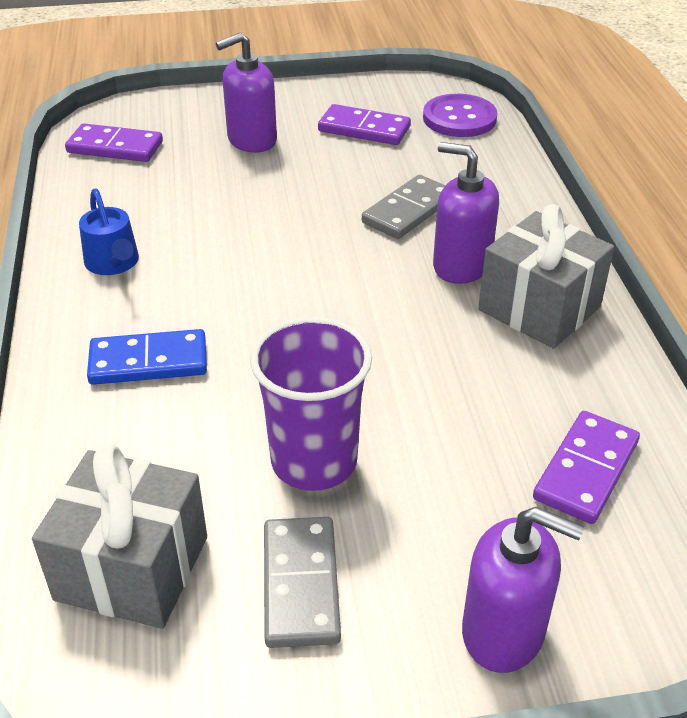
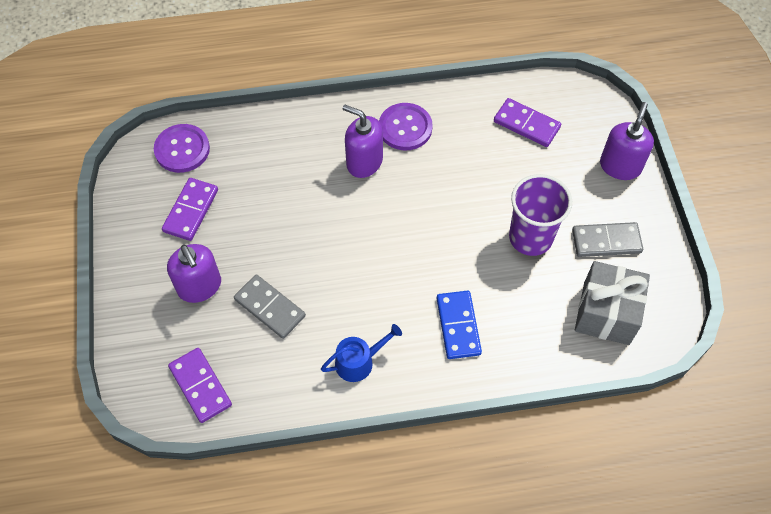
camera: 90 degrees left, 20 degrees up
purple domino [65,123,163,162] -> purple domino turned 45 degrees counterclockwise [168,348,232,423]
grey domino [362,175,446,239] -> grey domino moved to [234,274,306,339]
purple soap dispenser [433,142,499,284] -> purple soap dispenser turned 90 degrees clockwise [343,105,383,178]
grey gift [478,204,614,349] -> purple button [379,103,433,150]

